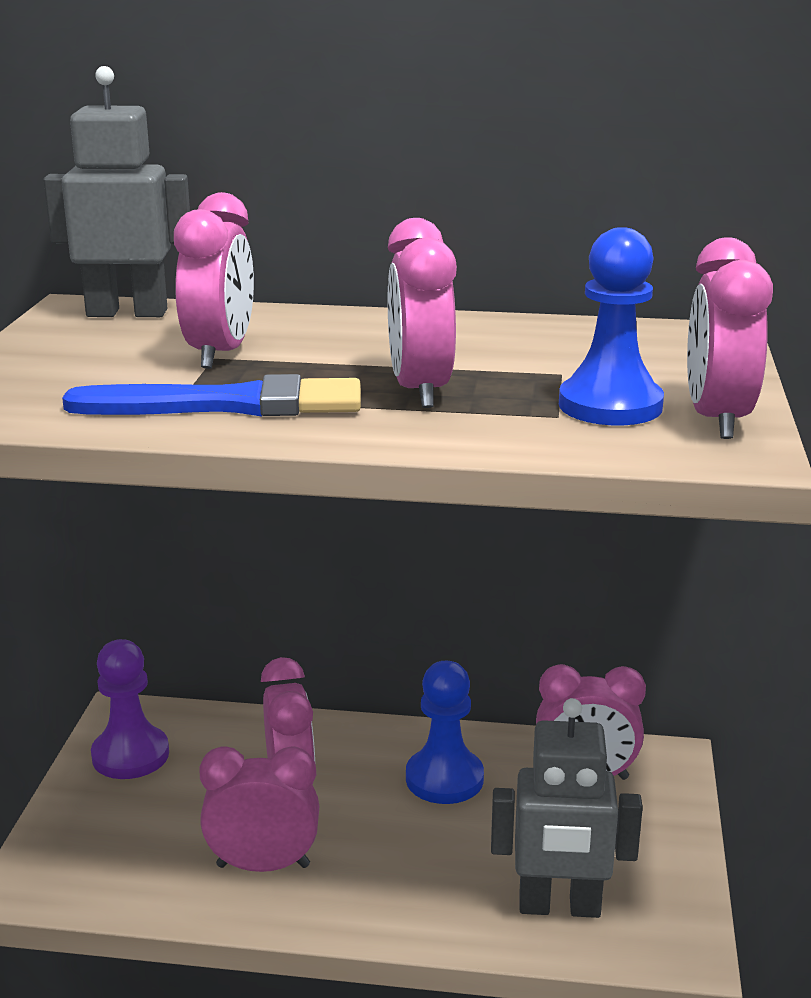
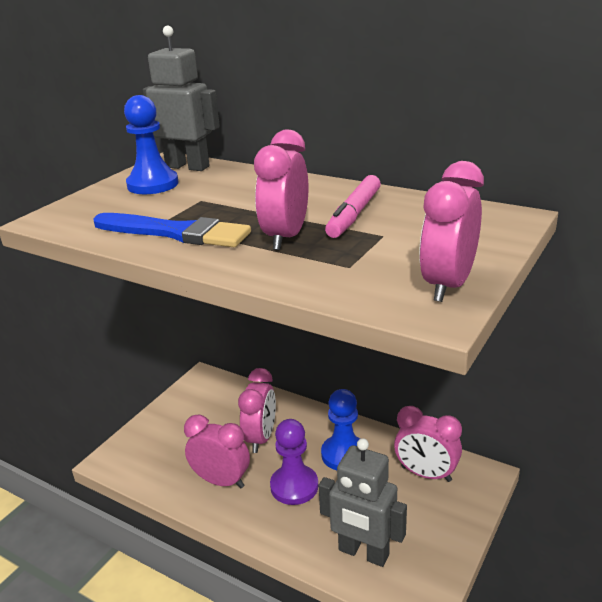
camera: 25 degrees right, 5 degrees up
purple pawn [91,639,169,779] -> purple pawn moved to [270,419,318,505]
pink clock [174,192,254,369] -> none
blue pawn [559,227,664,425] -> blue pawn moved to [124,95,179,194]
none -> pink marker [325,175,381,238]

